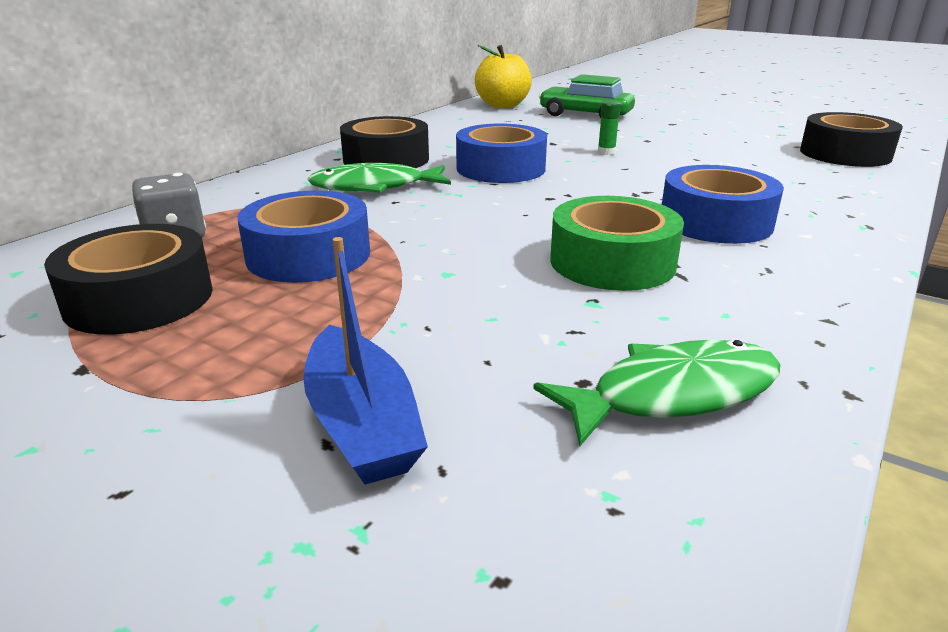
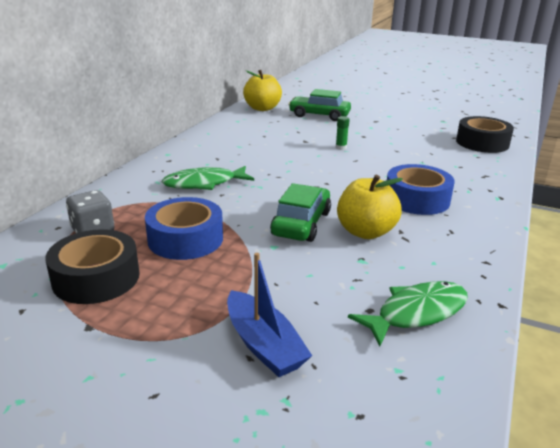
camera: 10 degrees left, 0 degrees up
black tape [340,116,429,168] -> none
blue tape [456,123,547,183] -> none
green tape [550,196,684,291] -> yellow apple [337,175,403,239]
none -> green car [270,183,331,242]

